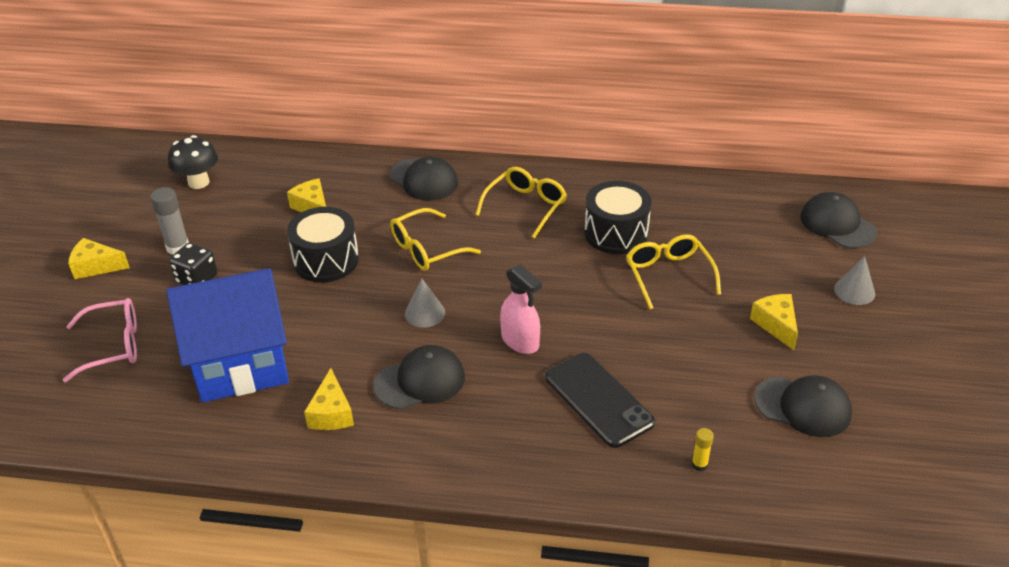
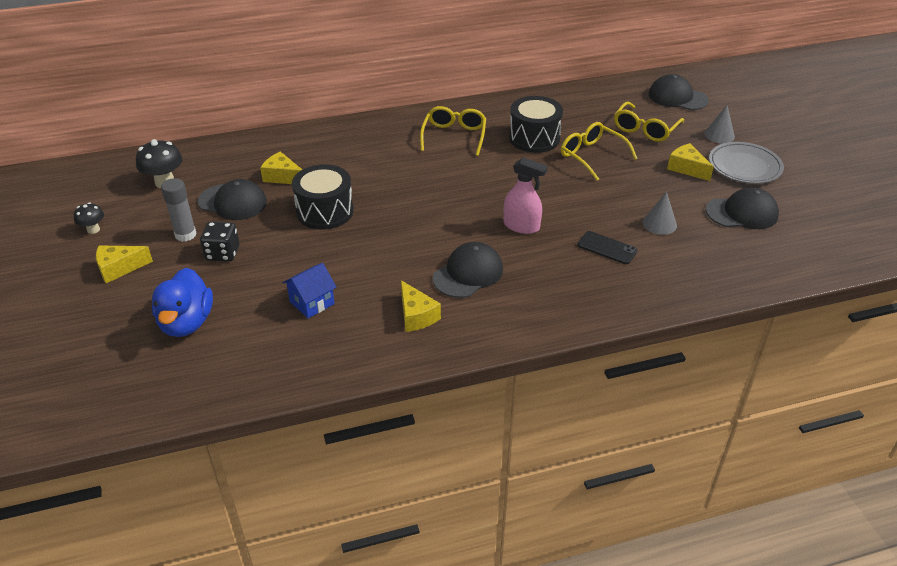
camera: 25 degrees left, 0 degrees up
pink glasses [63,298,137,382] -> blue duck [152,268,213,337]
blue house [166,268,289,402] -> blue house [283,263,337,318], size x0.43
black cap [390,157,458,200] -> black cap moved to [198,179,267,220]
yellow glasses [390,208,481,271] -> yellow glasses moved to [614,102,684,142]
grey cone [405,278,445,328] -> grey cone moved to [643,192,677,235]
black phone [545,353,655,448] -> black phone [577,231,638,264], size x0.60
yellow glue stick [691,428,714,471] -> none
none -> black mushroom [74,202,104,234]
none -> grey plate [709,142,784,184]

